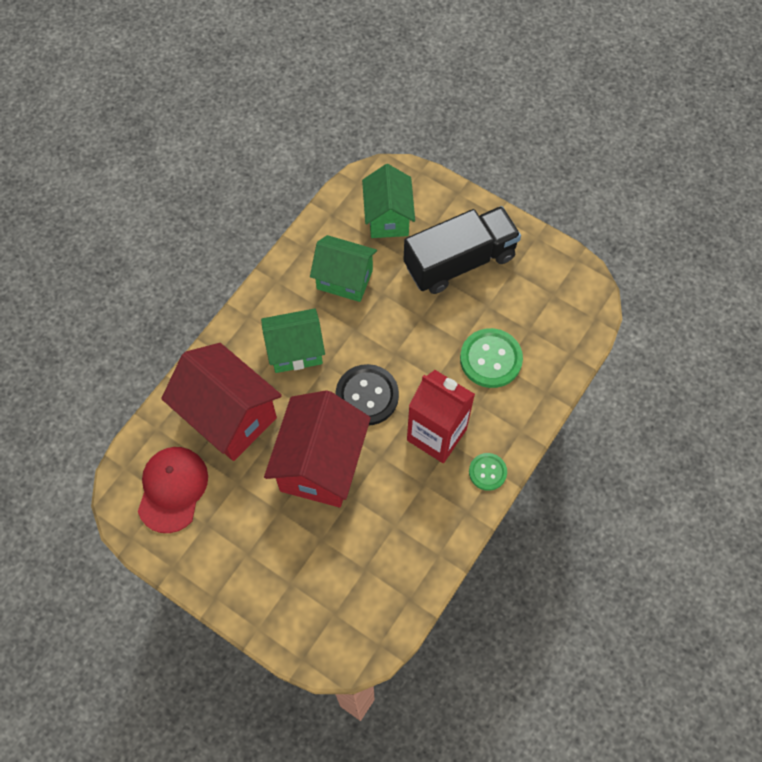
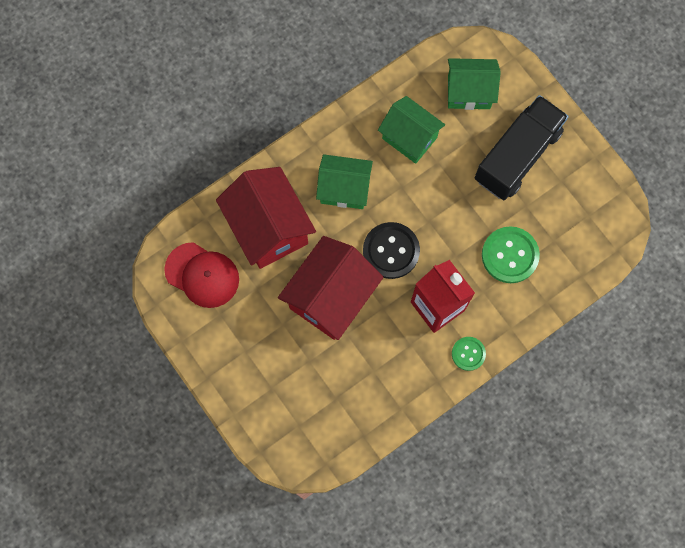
camera: 20 degrees right, 10 degrees up
red cap [138,447,208,533] -> red cap turned 90 degrees clockwise [164,242,239,308]
green house [362,164,415,238] -> green house turned 75 degrees clockwise [448,58,501,110]
black truck [404,206,521,294] -> black truck turned 45 degrees counterclockwise [475,95,569,200]

